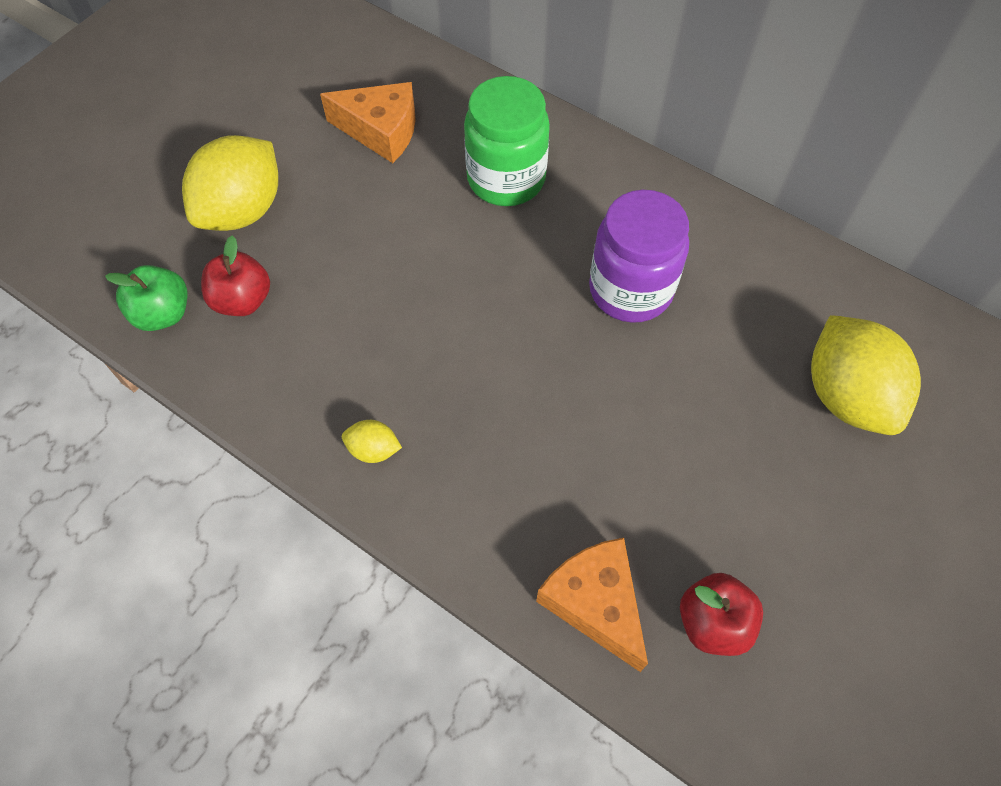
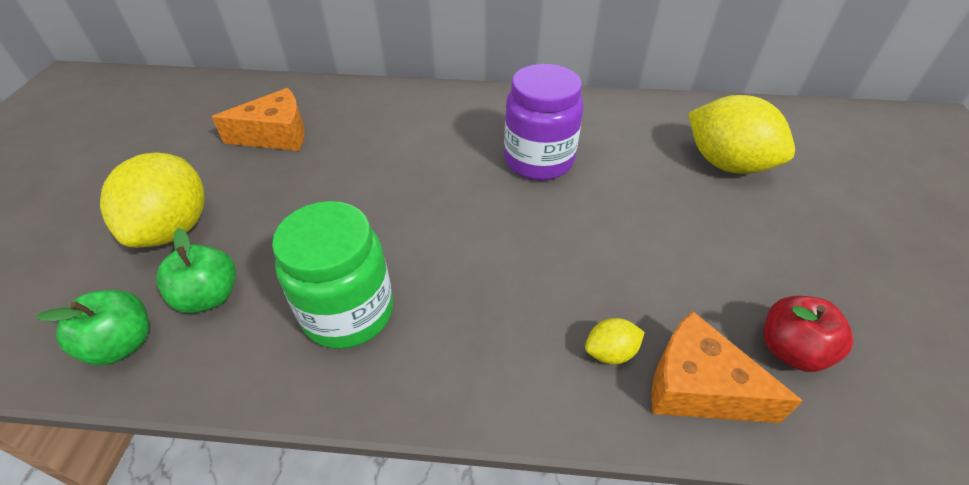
camera: 30 degrees left, 15 degrees down
red apple [201,236,270,316] -> green apple [156,228,236,313]
yellow lemon [342,420,402,463] -> yellow lemon moved to [585,318,645,364]
green jar [464,76,550,206] -> green jar moved to [272,201,393,349]

